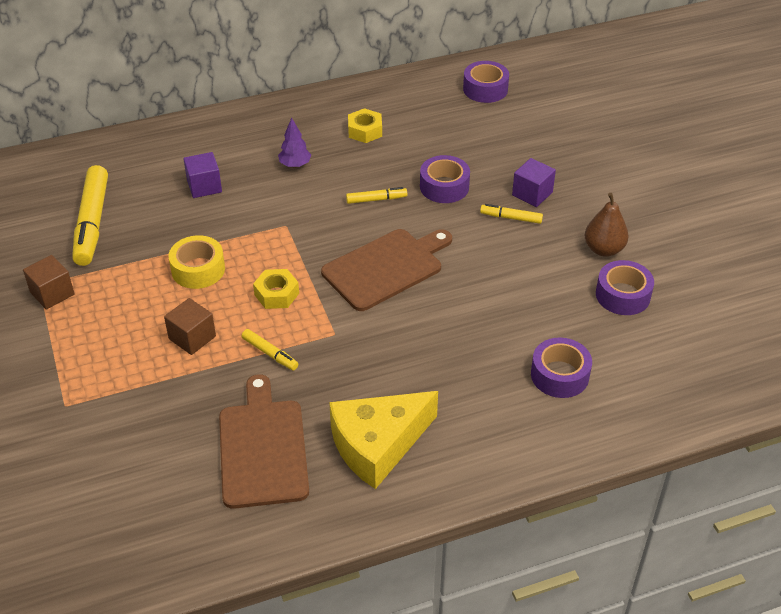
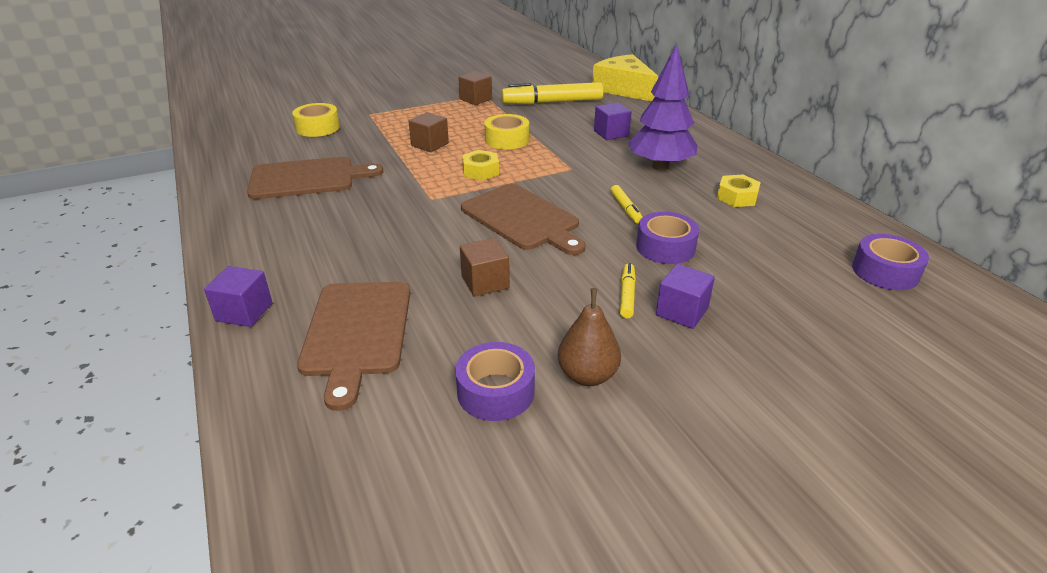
camera: 85 degrees right, 10 degrees down
yellow marker [242,329,298,370] -> none
purple tree [278,118,311,168] -> purple tree [628,44,698,171], size x2.08
yellow cheese [329,391,438,489] -> yellow cheese moved to [592,54,658,102]
purple tape [531,338,592,398] -> brown cutting board [297,282,411,411]
none -> purple cube [204,266,273,327]
none -> yellow tape [292,103,340,137]
none -> brown cube [460,238,509,297]

